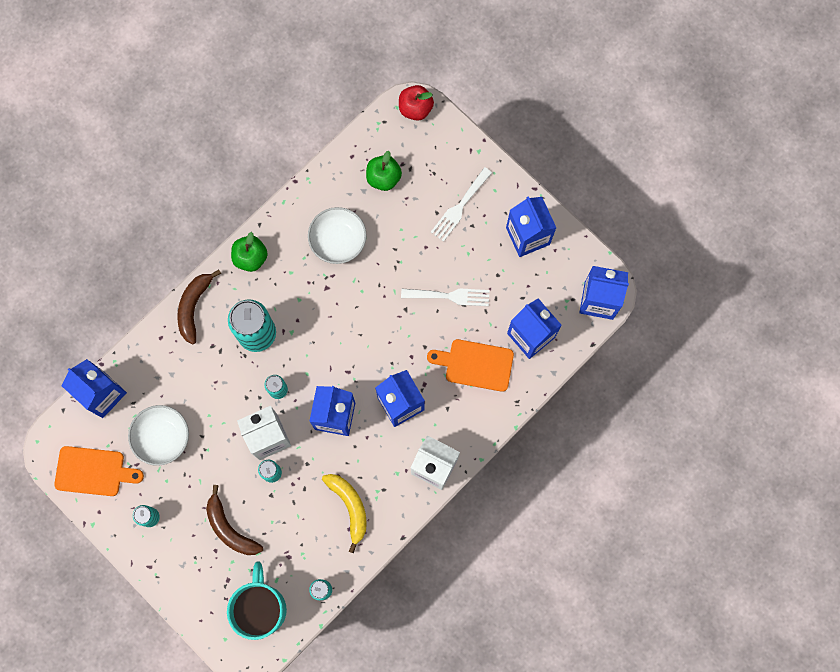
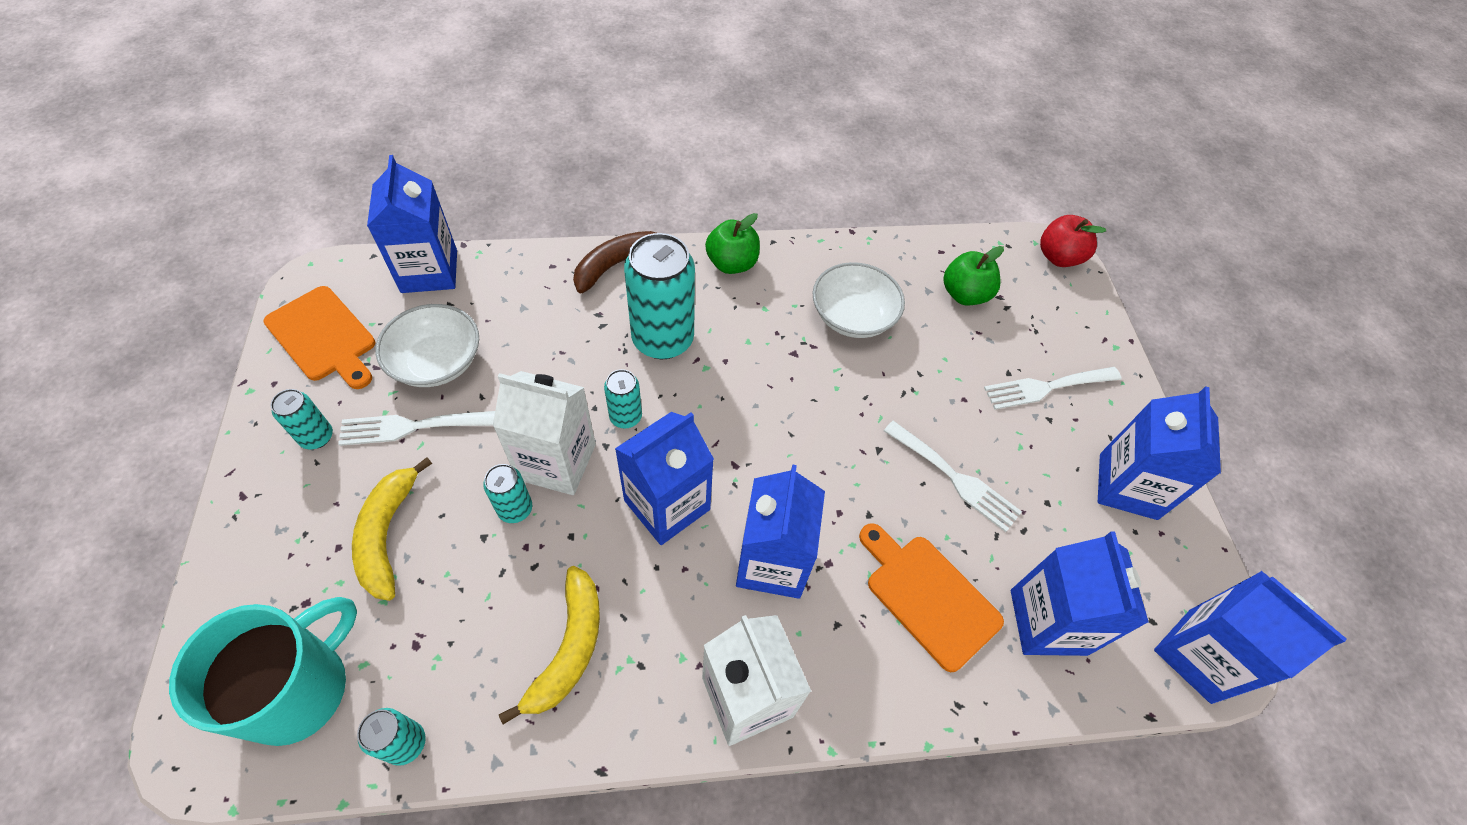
camera: 35 degrees right, 20 degrees down
brown banana [206,485,263,555] -> yellow banana [352,457,432,601]
none -> white fork [338,411,495,446]

